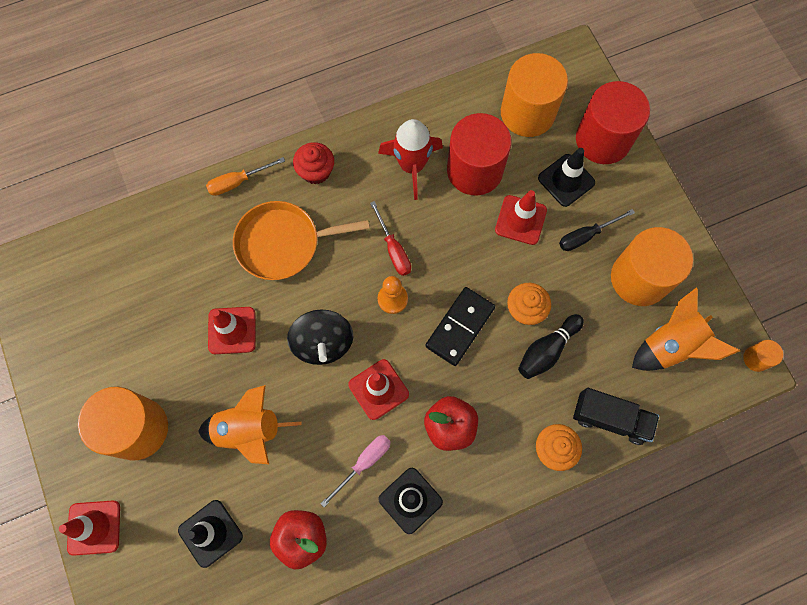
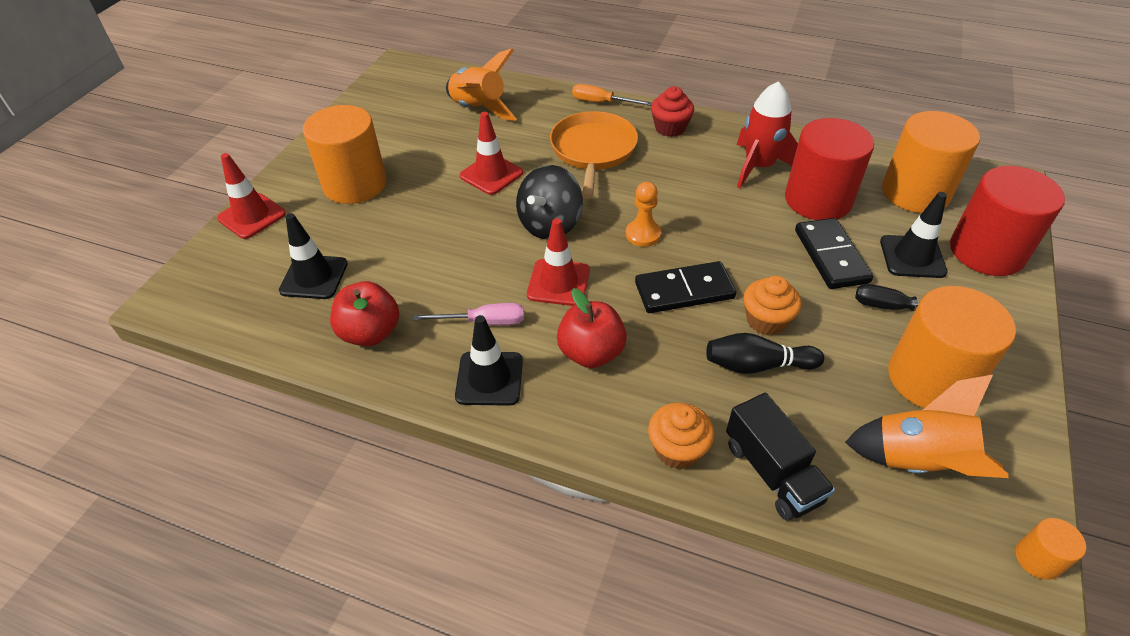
camera: 45 degrees right, 25 degrees down
orange rocket [198,385,302,464] -> orange rocket moved to [446,48,517,121]
orange pan [233,201,370,280] -> orange pan turned 60 degrees clockwise [550,111,638,199]
red screwdriver [370,201,411,276] -> none
red traffic cone [495,190,547,245] -> black domino [795,218,873,289]

